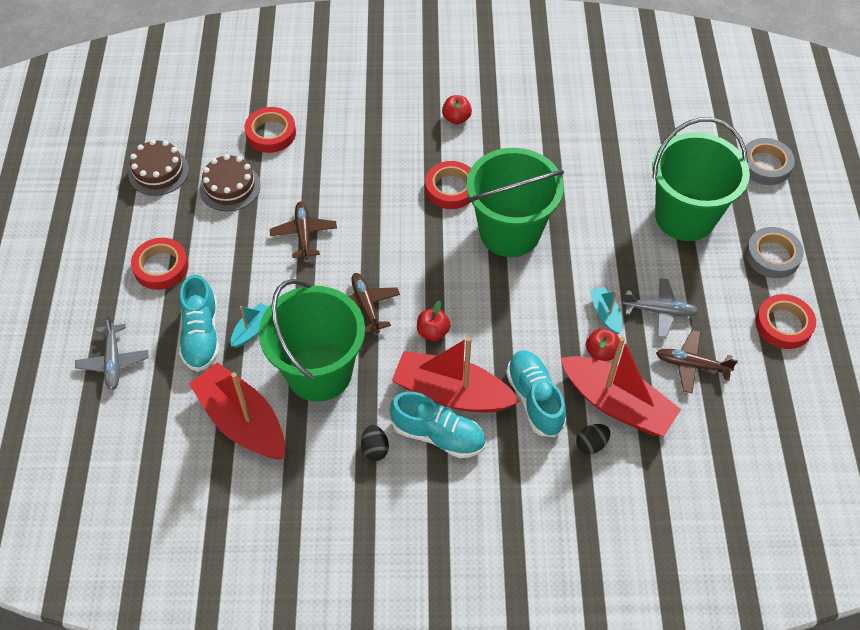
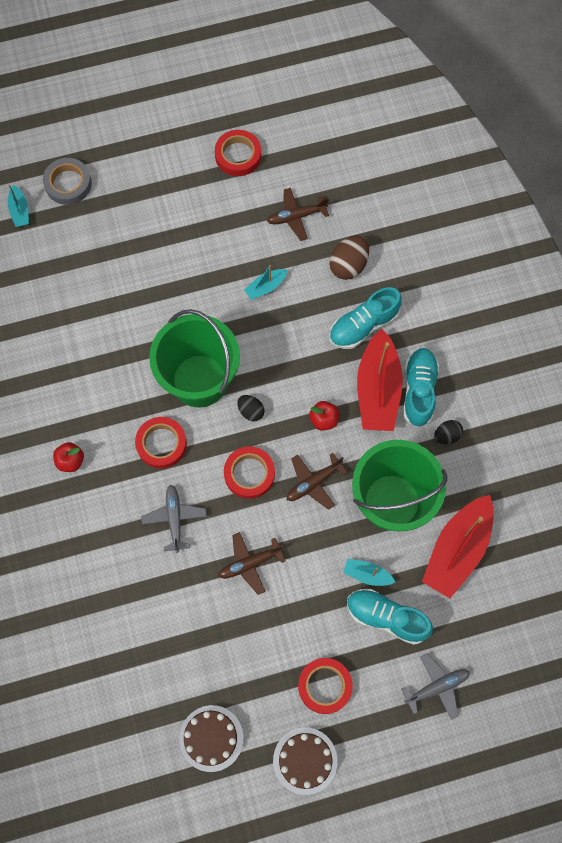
camera: 105 degrees left, 15 degrees up
turquoise shoe [179,275,220,372] -> turquoise shoe turned 135 degrees counterclockwise [347,589,433,645]
brown cake [199,154,261,211] -> brown cake moved to [273,727,338,795]
red tape [244,107,296,153] -> red tape moved to [224,446,275,499]
red boat [561,337,681,436] -> brown egg [329,235,369,280]
black egg [576,424,610,454] -> black egg moved to [237,395,265,421]
red apple [586,328,619,361] -> none
grey plane [623,278,699,338] -> grey plane moved to [141,485,207,553]
green bucket [652,117,750,241] -> none
brown plane [656,330,738,393] -> brown plane turned 75 degrees clockwise [267,188,329,241]
grey tape [745,227,804,278] -> none
none -> turquoise boat [8,185,29,227]

